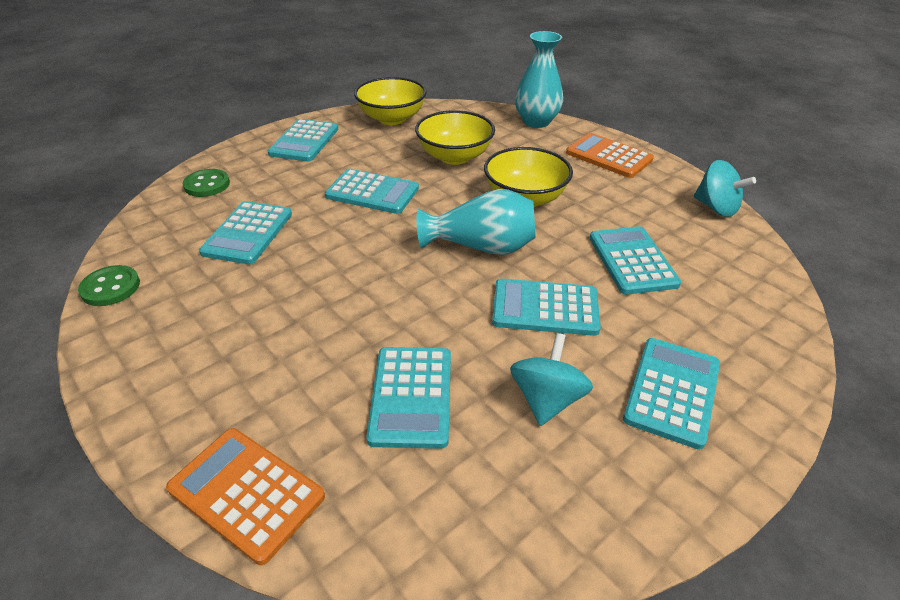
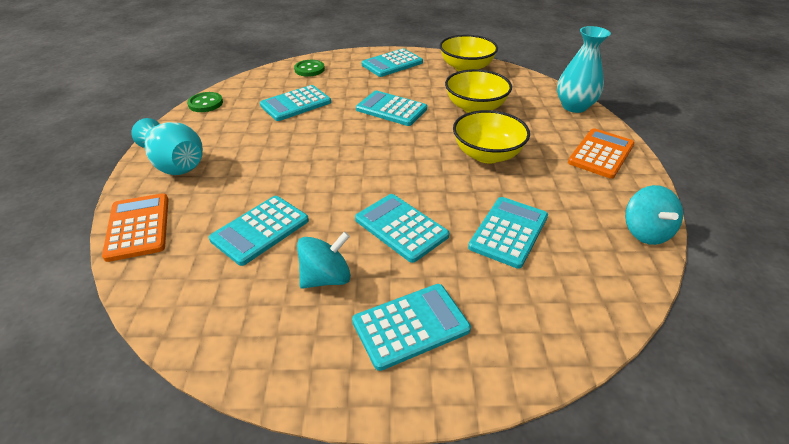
camera: 40 degrees right, 0 degrees up
turquoise calculator [325,169,419,214] -> turquoise calculator turned 150 degrees clockwise [356,91,427,126]
turquoise vase [416,189,536,255] -> turquoise vase moved to [131,118,203,175]
orange calculator [566,133,654,178] -> orange calculator turned 45 degrees clockwise [568,128,635,179]

